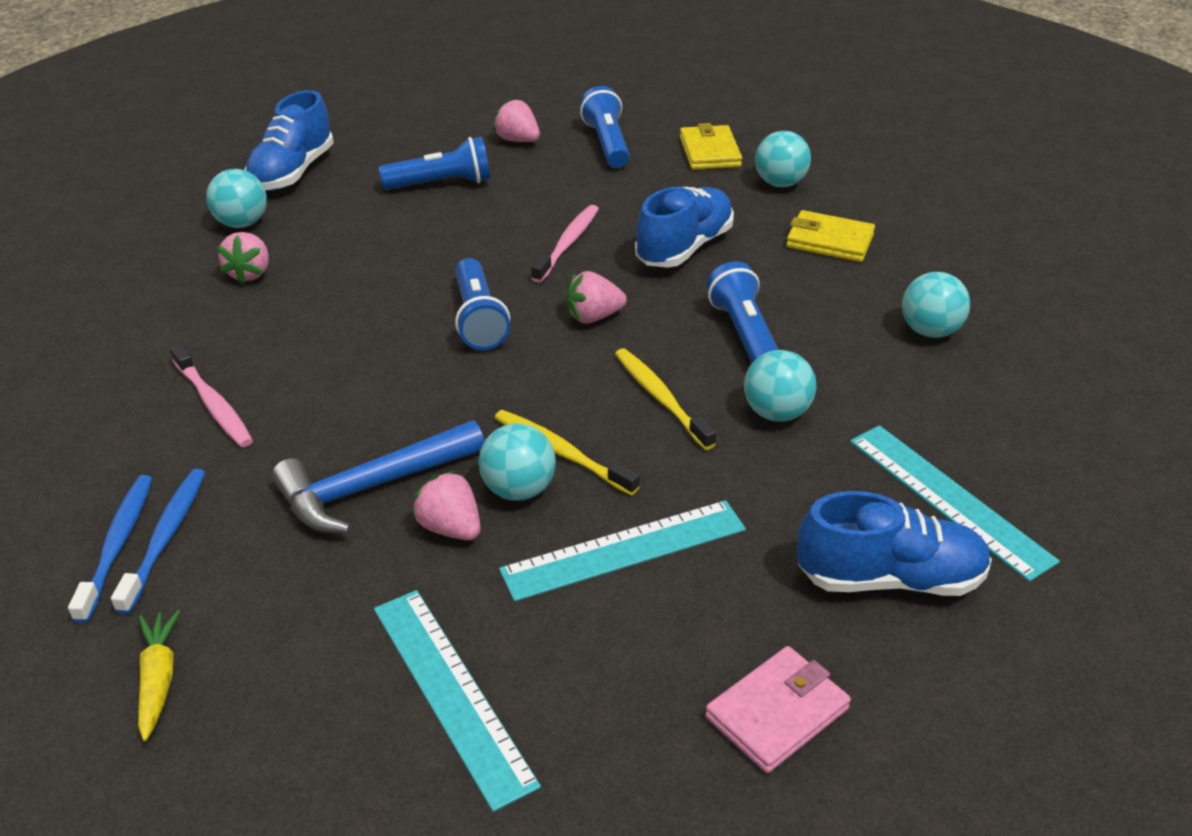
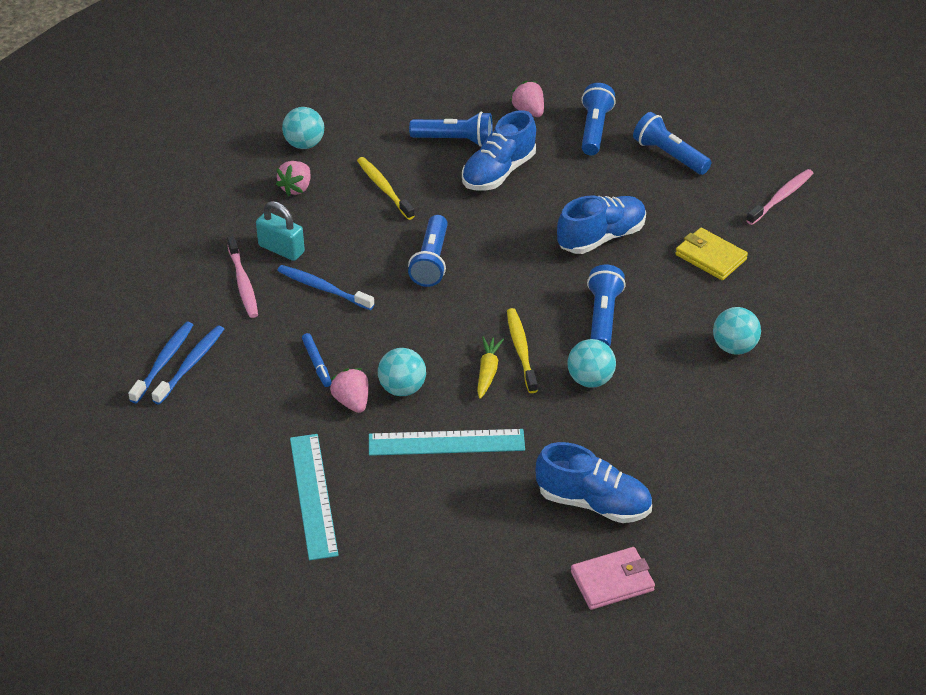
camera: 20 degrees right, 5 degrees up
yellow carrot [138,610,180,741] -> yellow carrot moved to [477,336,504,399]
blue shoe [245,90,334,191] -> blue shoe moved to [462,110,536,191]
blue hammer [272,420,484,534] -> blue marker [302,333,332,387]
yellow toothbrush [495,410,640,495] -> yellow toothbrush moved to [357,157,415,220]
pink toothbrush [531,205,599,283] -> pink toothbrush moved to [746,169,814,225]
pink strawberry [567,271,627,324] -> none
yellow wallet [680,123,742,170] -> blue flashlight [633,112,712,175]
pink wallet [705,646,851,773] -> pink wallet moved to [571,547,655,610]
turquoise ball [755,131,811,187] -> none
turquoise ruler [850,425,1060,582] -> none
none -> turquoise padlock [256,201,305,261]
none -> blue toothbrush [277,265,374,310]

